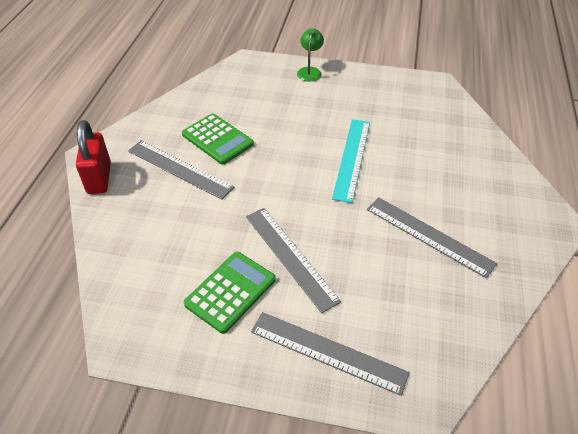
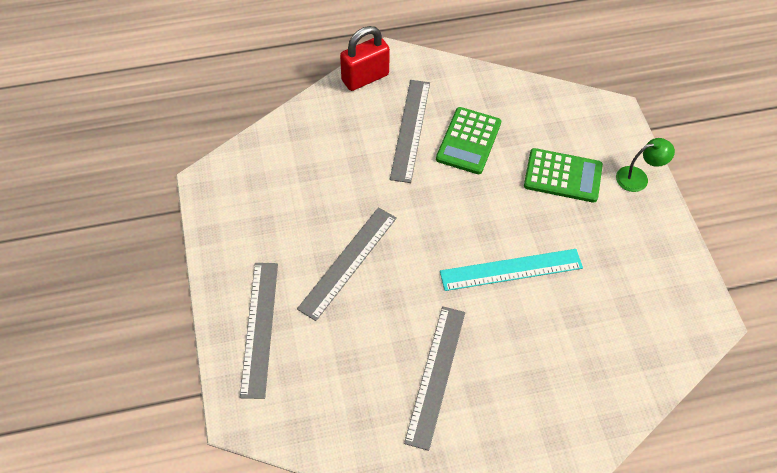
camera: 65 degrees right, 10 degrees up
green calculator [184,252,276,334] -> green calculator moved to [524,148,603,203]

